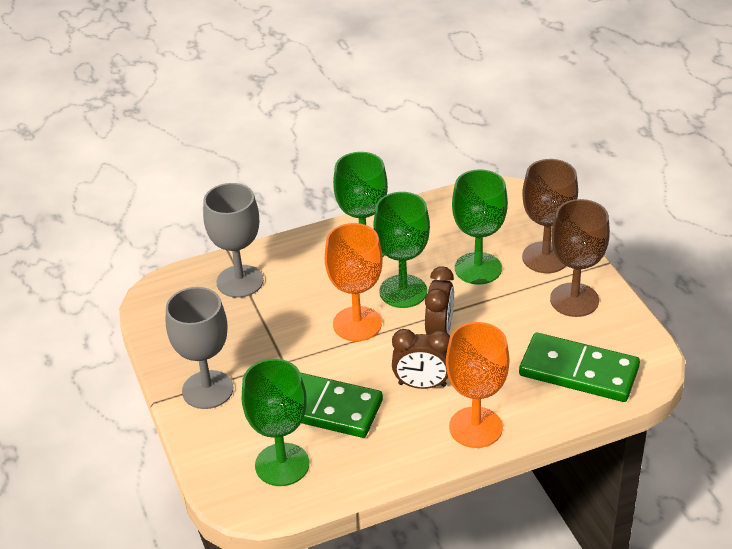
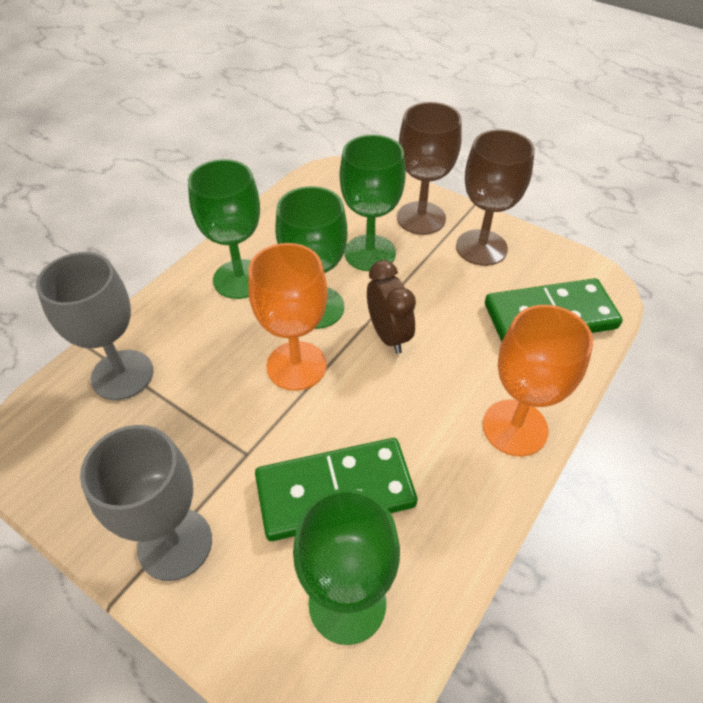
camera: 35 degrees left, 10 degrees up
brown clock [392,329,450,389] -> none

